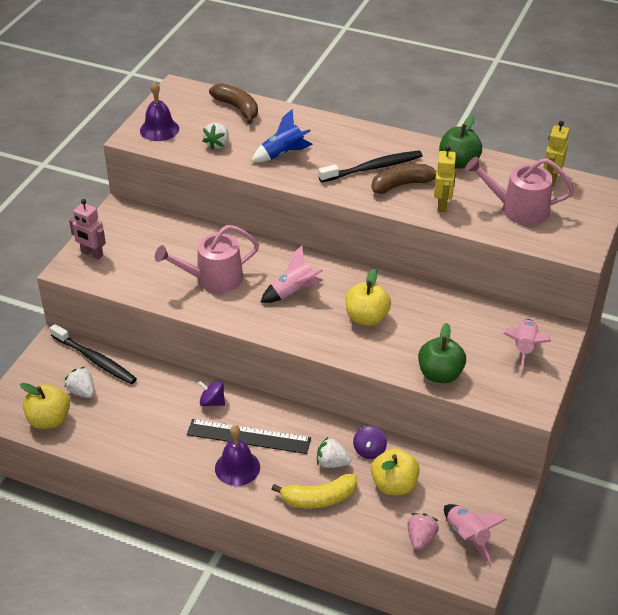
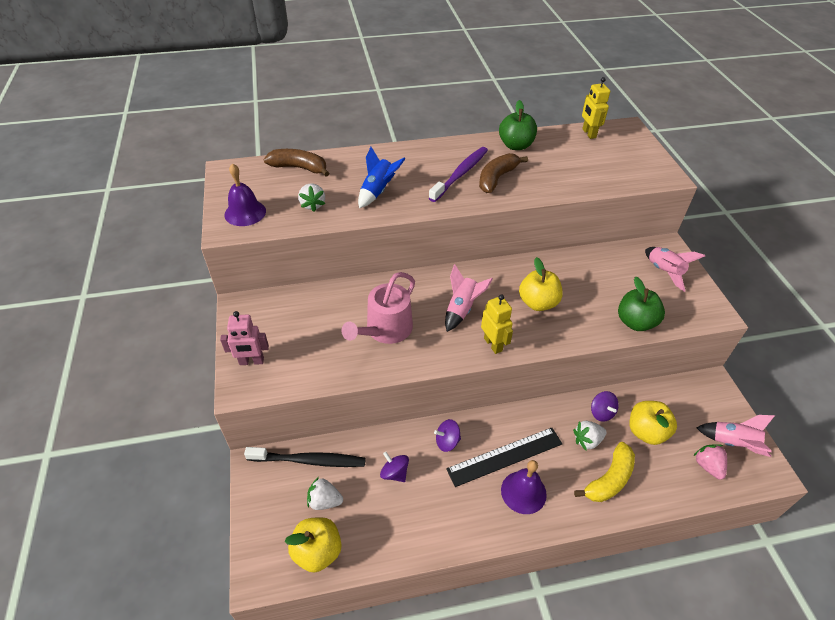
camera: 35 degrees left, 5 degrees up
black toothbrush [319,150,423,182] -> purple toothbrush [429,147,488,202]
yellow robot [434,146,457,212] -> yellow robot moved to [481,294,513,354]
pink watering can [465,157,574,225] -> none
none -> purple spinning top [380,452,409,482]

